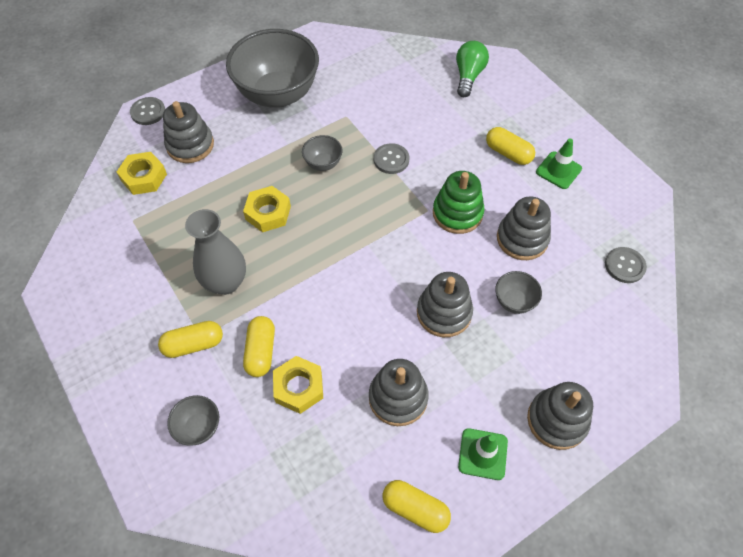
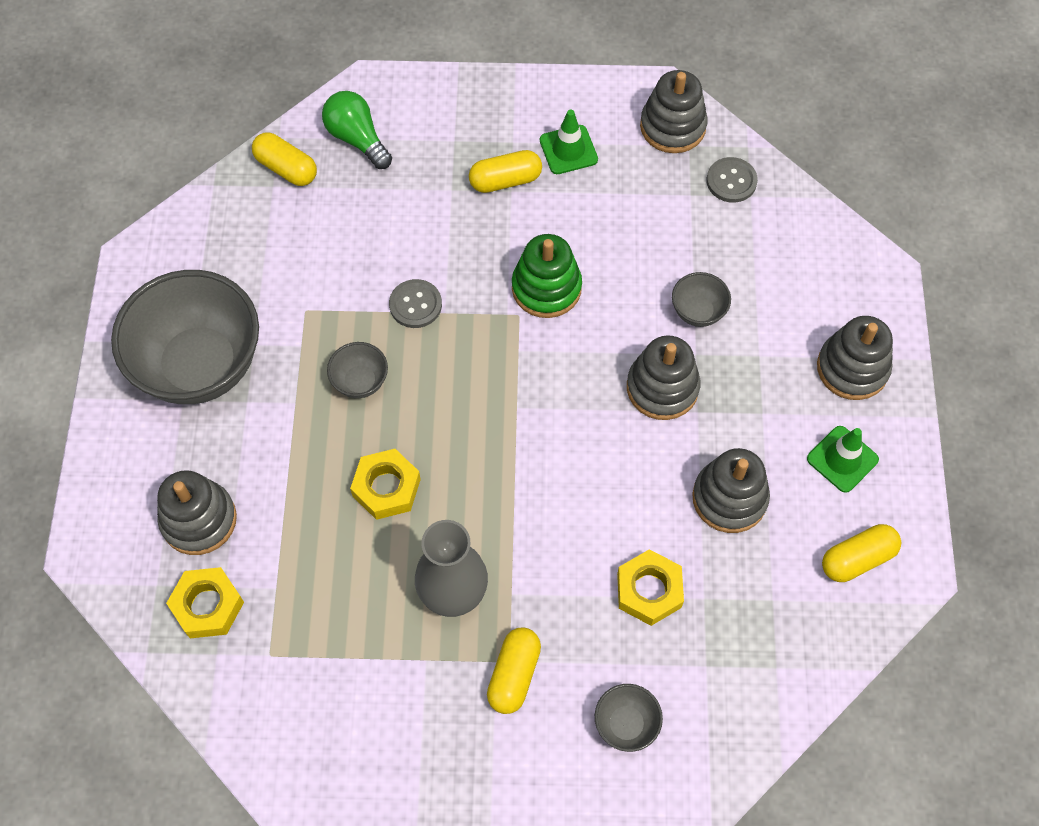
camera: 55 degrees left, 5 degrees up
grey button [130,97,165,125] -> none
yellow capsule [243,316,275,377] -> yellow capsule moved to [252,133,317,186]
grey stacking toy [497,196,551,260] -> grey stacking toy moved to [640,70,708,153]

